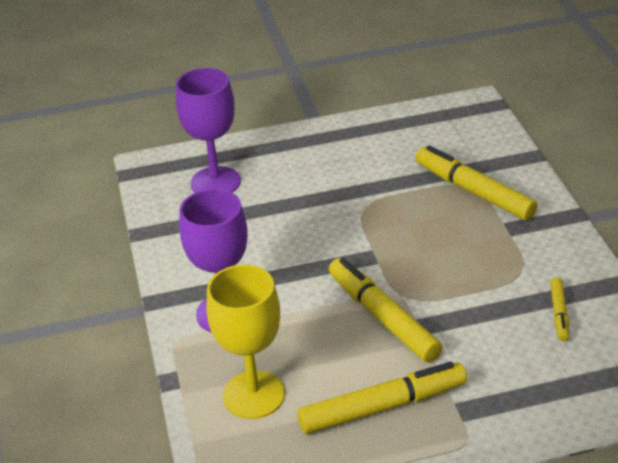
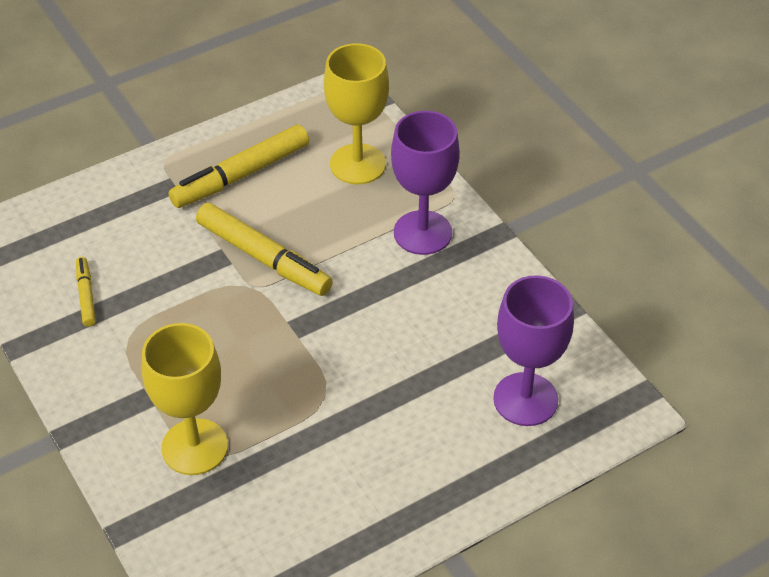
camera: 160 degrees right, 10 degrees up
yellow marker [415,145,537,220] -> yellow goblet [142,323,228,475]

